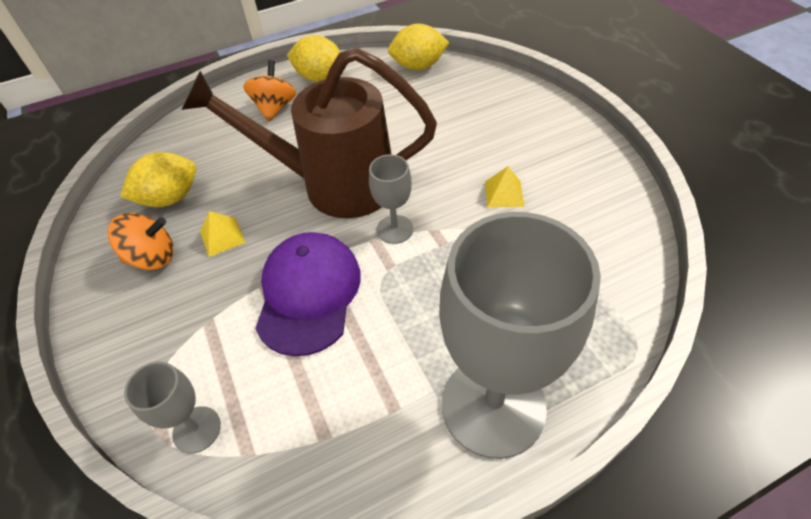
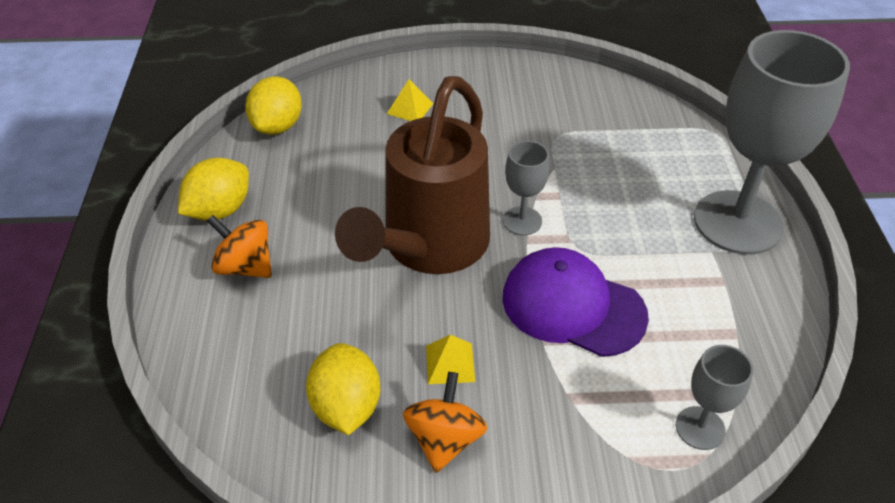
camera: 70 degrees left, 5 degrees down
yellow pyramid [485,166,524,207] -> yellow pyramid moved to [387,79,434,121]

